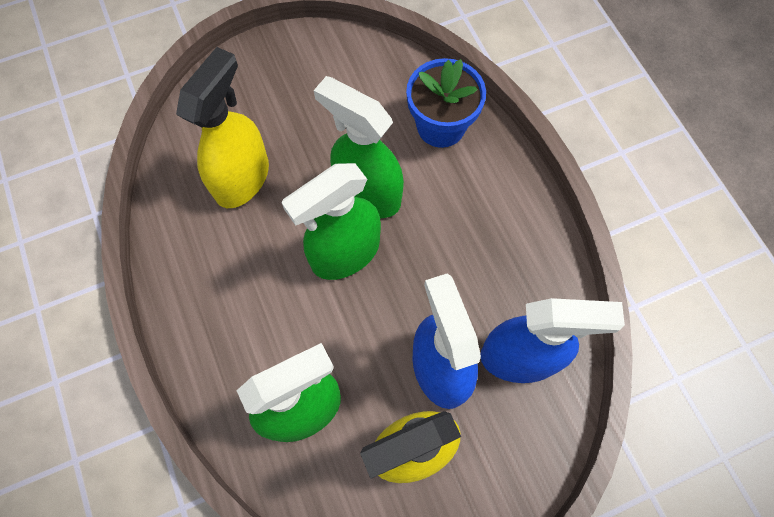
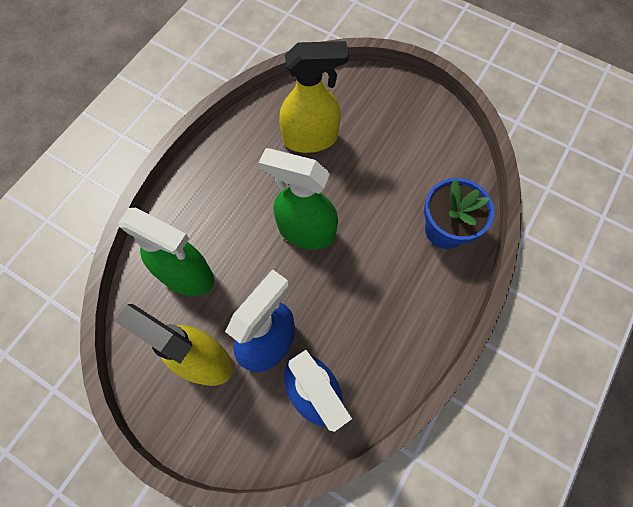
camera: 55 degrees right, 0 degrees up
green spray bottle [314,76,404,218] -> none

